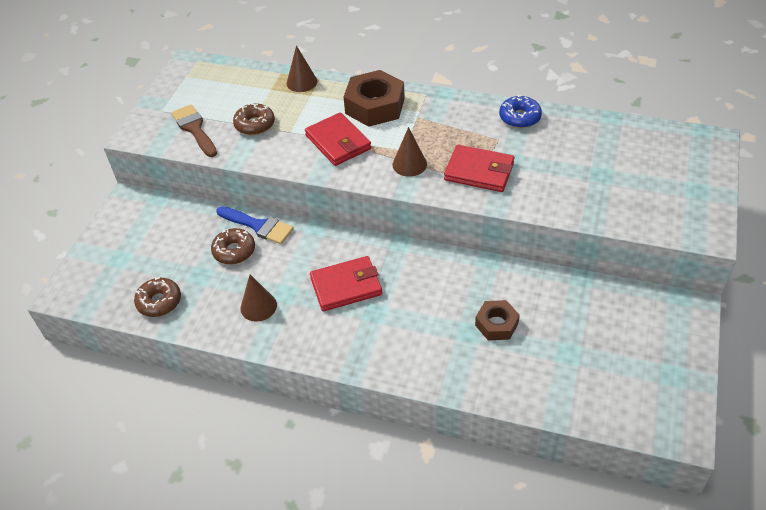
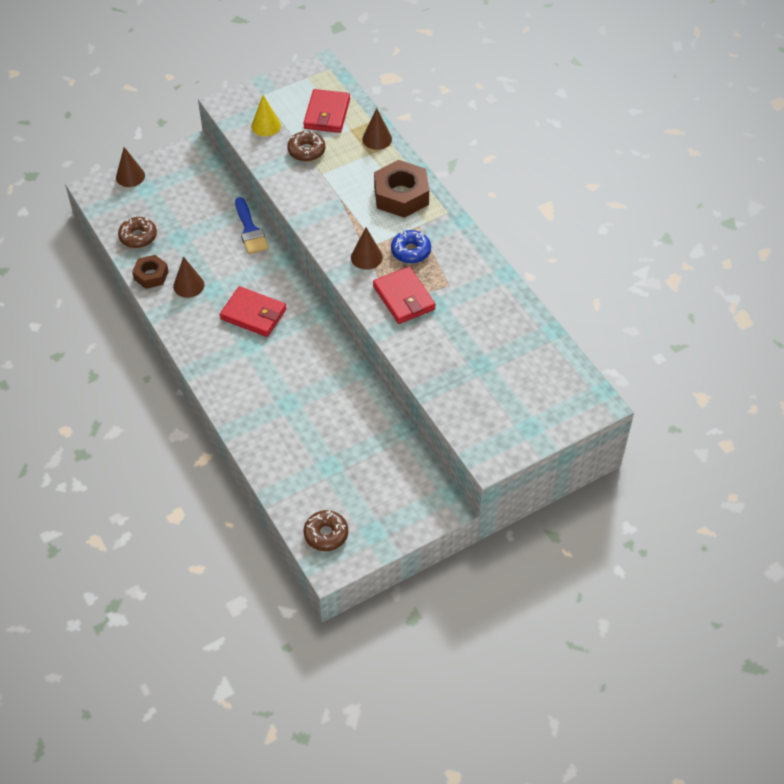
camera: 40 degrees right, 5 degrees up
brown brush [171,104,217,157] -> yellow cone [251,95,281,136]
brown donut [211,228,255,265] -> brown donut moved to [304,510,348,551]
red wallet [305,113,371,166] -> red wallet moved to [303,89,350,133]
brown nut [475,300,520,340] -> brown nut moved to [132,255,169,289]
blue donut [499,94,542,128] -> blue donut moved to [391,230,431,263]
none -> brown cone [116,147,145,187]

